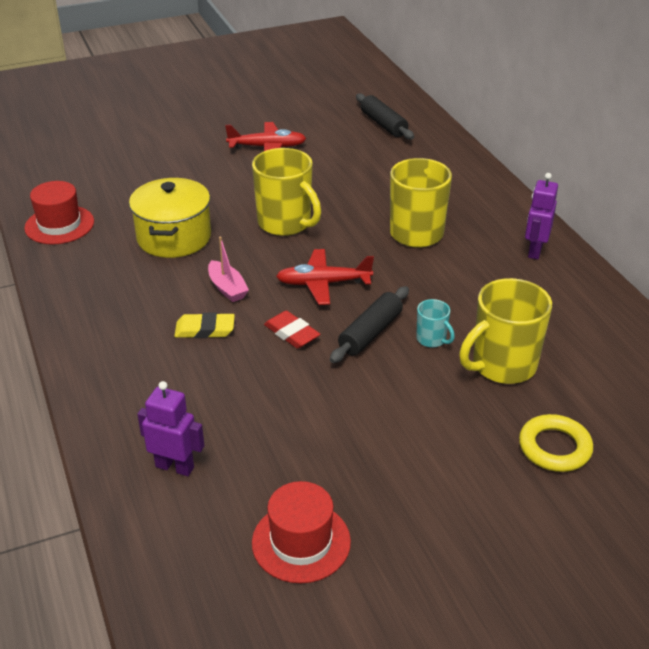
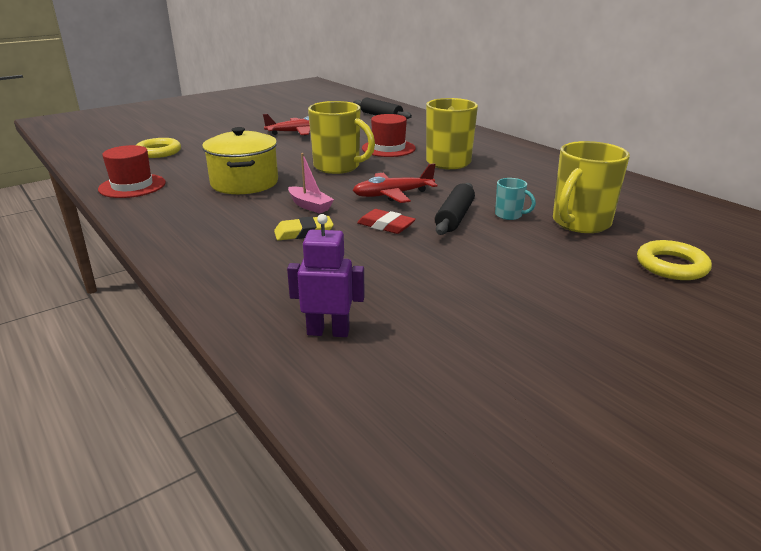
camera: 15 degrees left, 10 degrees down
red hat [252,481,351,583] -> red hat moved to [362,114,416,157]
purple robot [525,173,558,259] -> none
none -> yellow ring [136,138,181,158]

